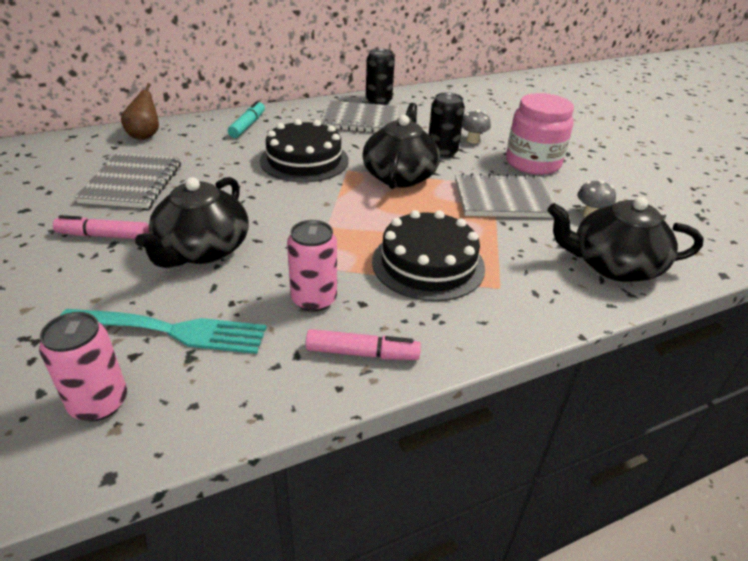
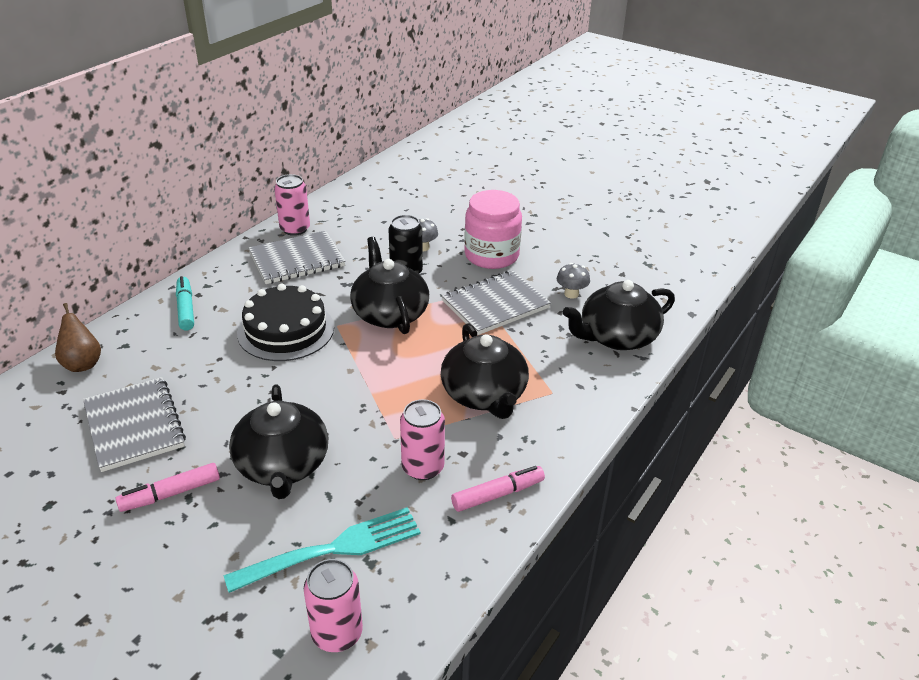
camera: 30 degrees left, 0 degrees up
black can [366,48,395,105] -> pink can [274,174,310,236]
black cake [372,210,485,301] -> black teapot [441,323,529,419]

